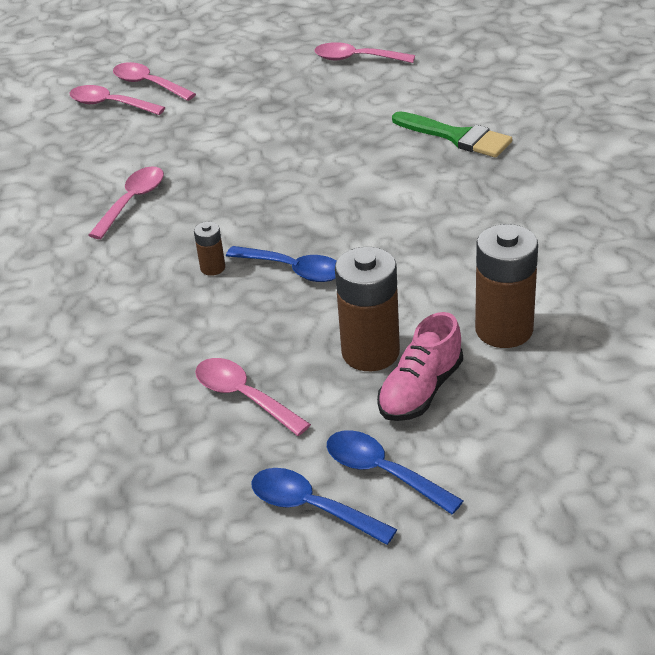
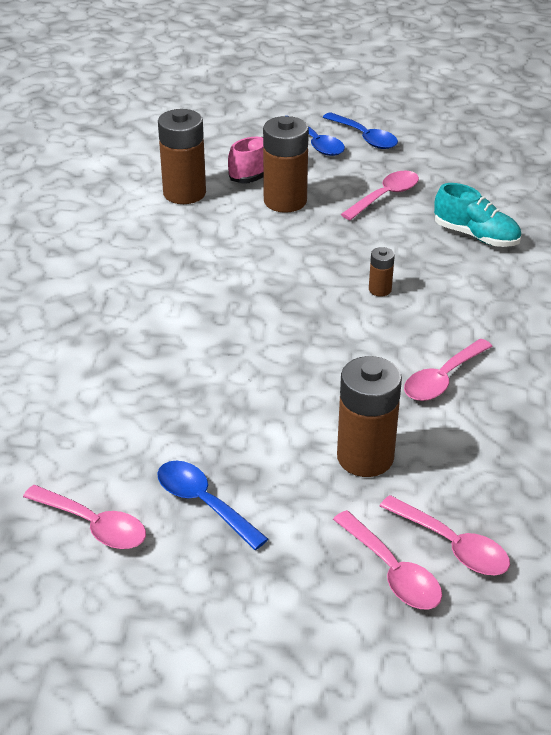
camera: 165 degrees left, 0 degrees up
pink spoon [195,358,311,436] -> pink spoon turned 105 degrees counterclockwise [341,171,419,220]
blue spoon [226,246,337,282] -> blue spoon moved to [157,461,268,550]
green brush [392,111,512,158] -> none
none -> brown battery [337,356,402,477]
none -> turquoise shoe [434,183,521,247]

